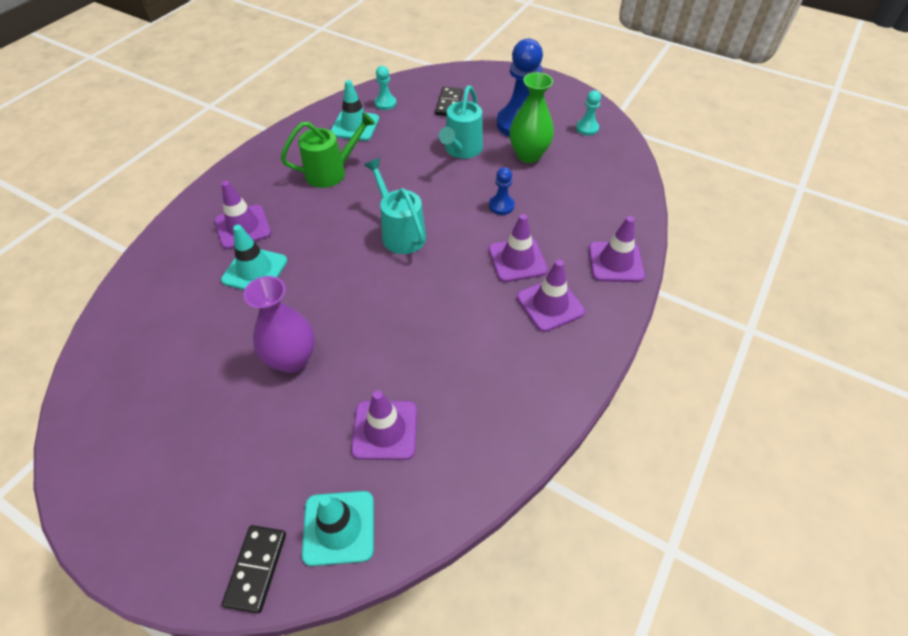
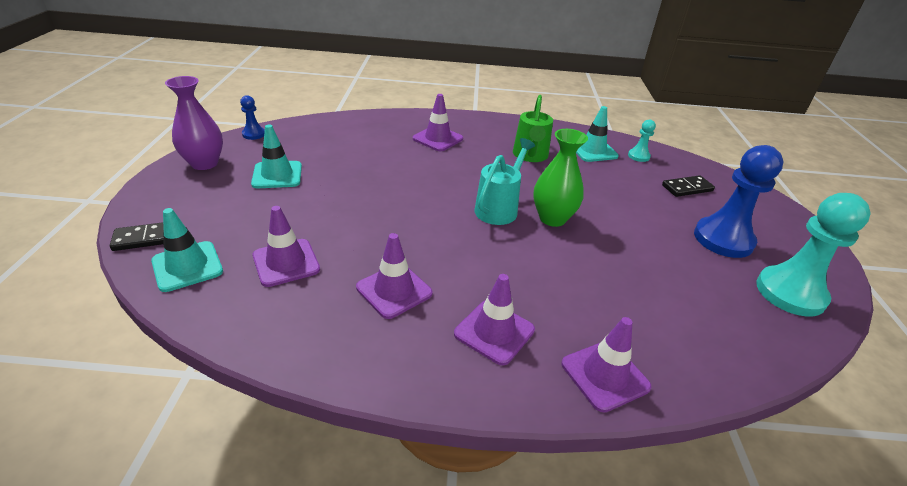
camera: 60 degrees right, 15 degrees down
turquoise traffic cone [221,225,287,290] -> turquoise traffic cone moved to [251,124,302,188]
purple vase [243,276,315,373] -> purple vase moved to [165,76,223,170]
green watering can [281,112,375,188] -> green watering can turned 60 degrees clockwise [513,95,553,162]
turquoise watering can [439,86,483,159] -> none
purple traffic cone [488,214,548,282] -> purple traffic cone moved to [356,233,433,319]
blue pawn [489,167,515,215] -> blue pawn moved to [240,95,265,140]
green vase [509,72,554,163] -> green vase moved to [533,129,588,227]
turquoise pawn [576,90,601,136] -> turquoise pawn [756,193,871,316], size x2.11

